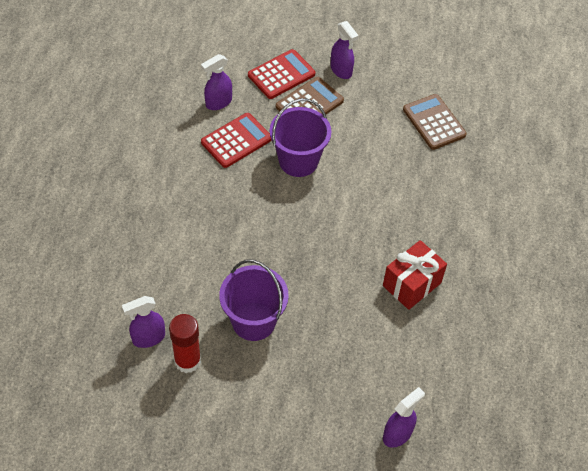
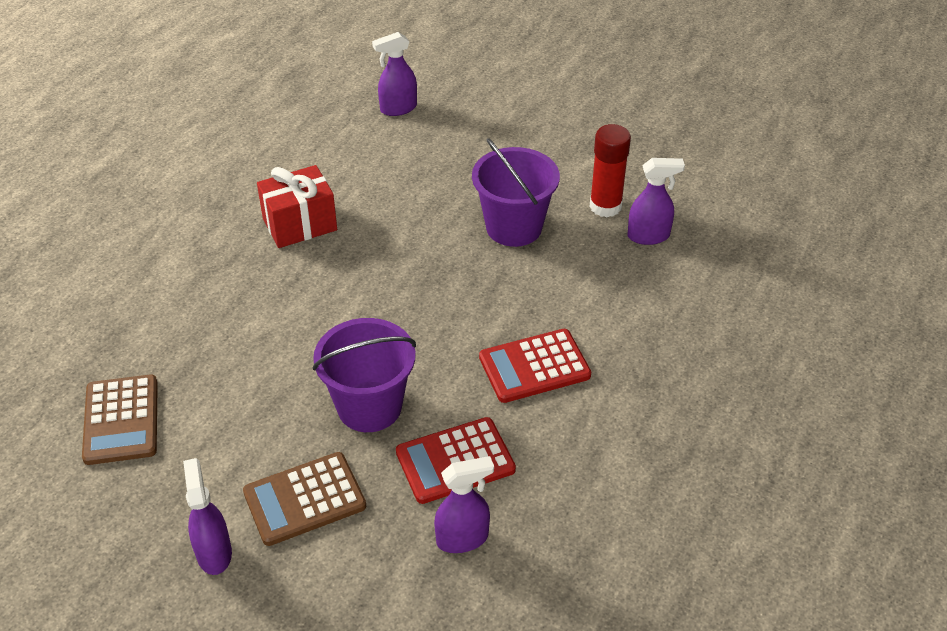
camera: 160 degrees left, 10 degrees down
red calculator [248,49,315,99] -> red calculator moved to [479,329,591,403]

